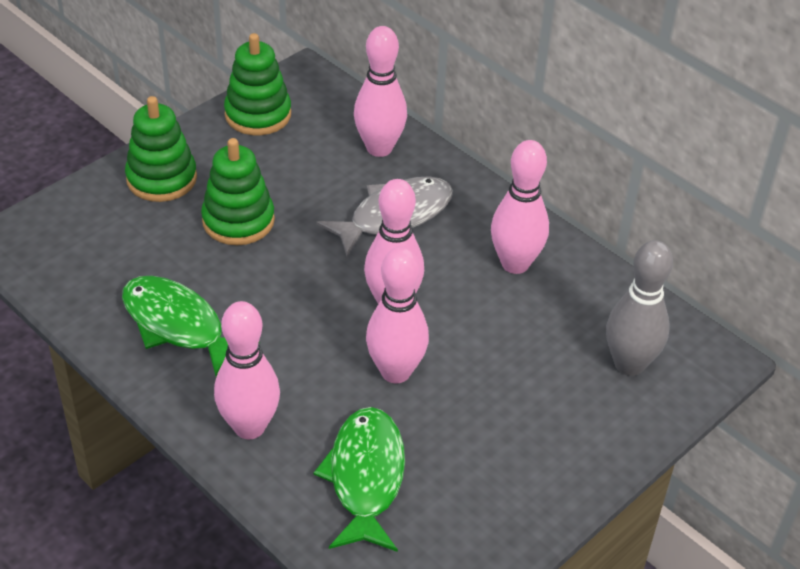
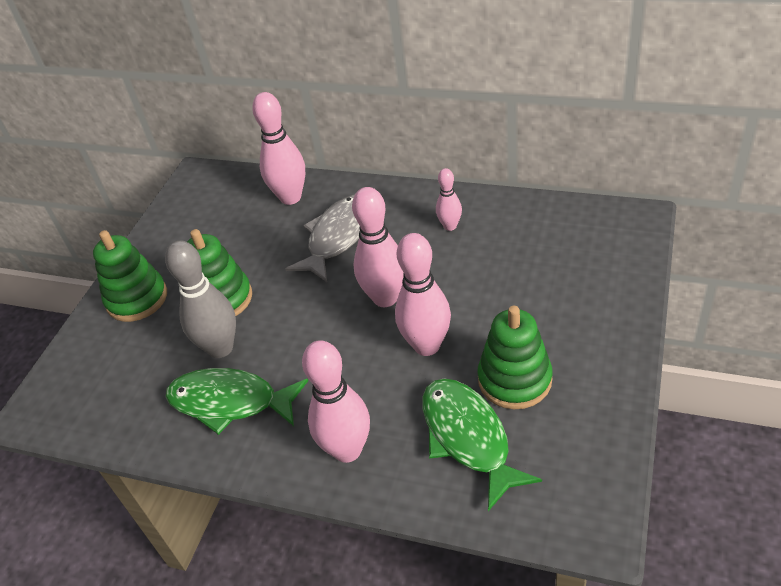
camera: 20 degrees left, 0 degrees up
green stacking toy [224,33,291,135] -> green stacking toy moved to [477,306,553,409]
pink bowling pin [491,140,549,274] -> pink bowling pin [436,168,462,231], size x0.55
grey bowling pin [606,240,673,376] -> grey bowling pin moved to [165,241,236,358]

